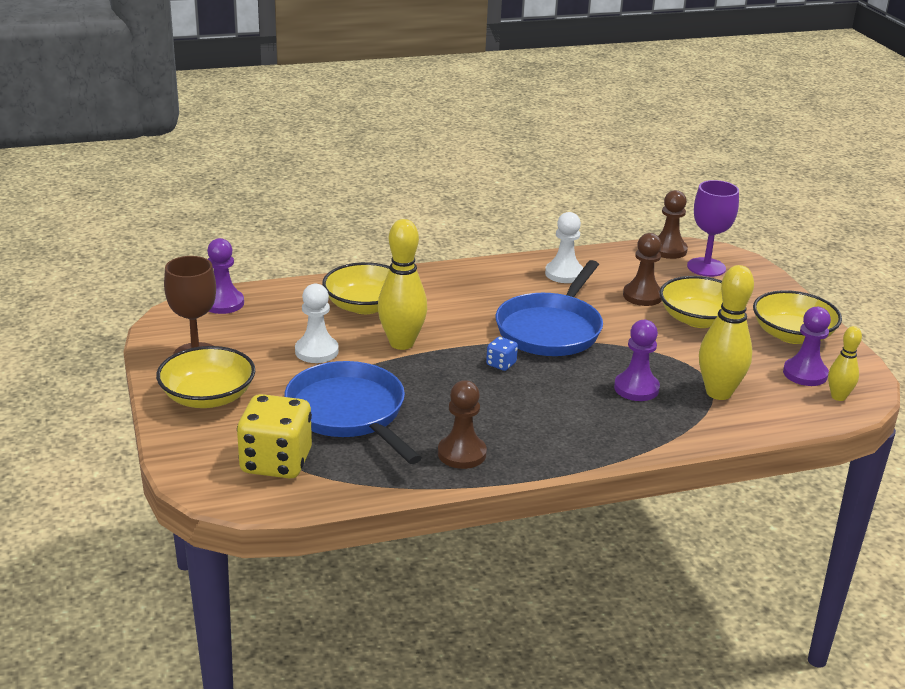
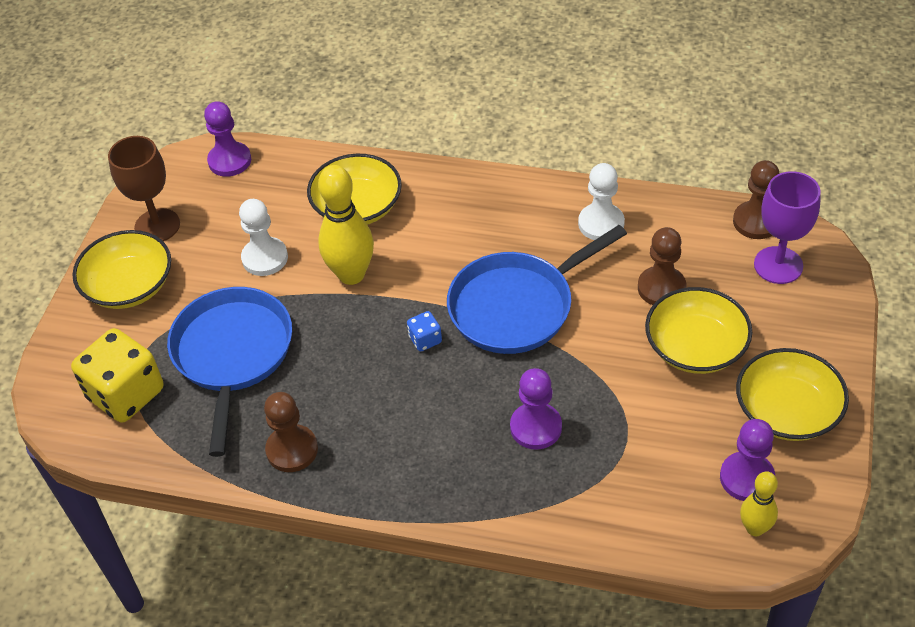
camera: 35 degrees right, 20 degrees up
yellow bowling pin [699,265,754,400] -> none

